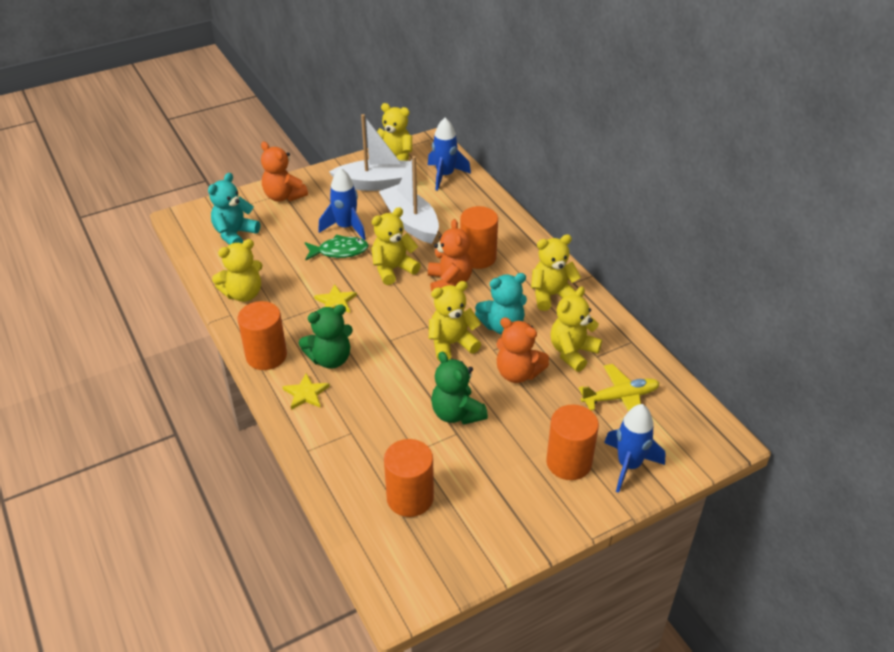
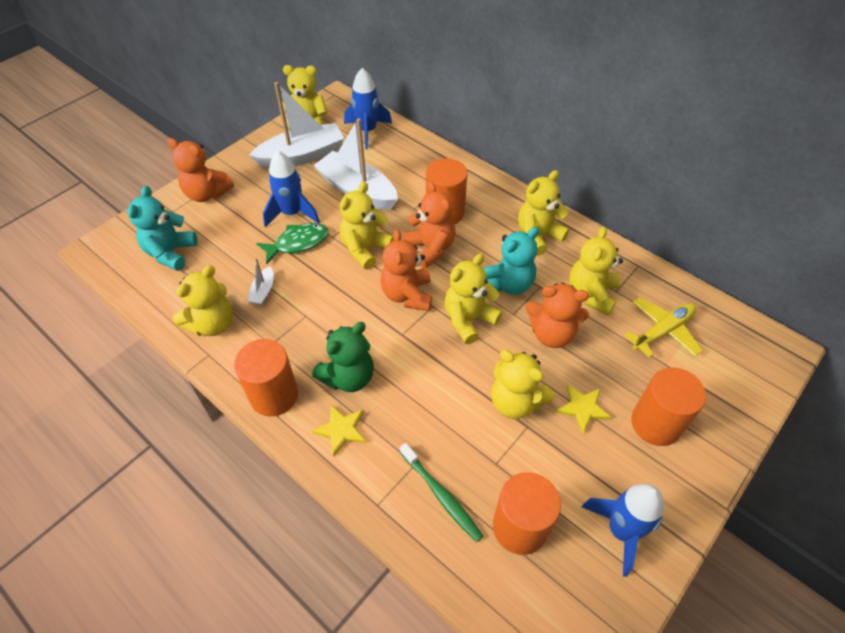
camera: 20 degrees left, 10 degrees up
yellow star [314,284,357,313] -> yellow star moved to [556,384,612,433]
green teddy bear [431,352,488,425] -> yellow teddy bear [491,350,555,419]
blue rocket [604,404,666,493] -> blue rocket moved to [582,484,664,577]
none -> white boat [247,258,274,305]
none -> orange teddy bear [380,229,432,311]
none -> green toothbrush [400,443,483,542]

